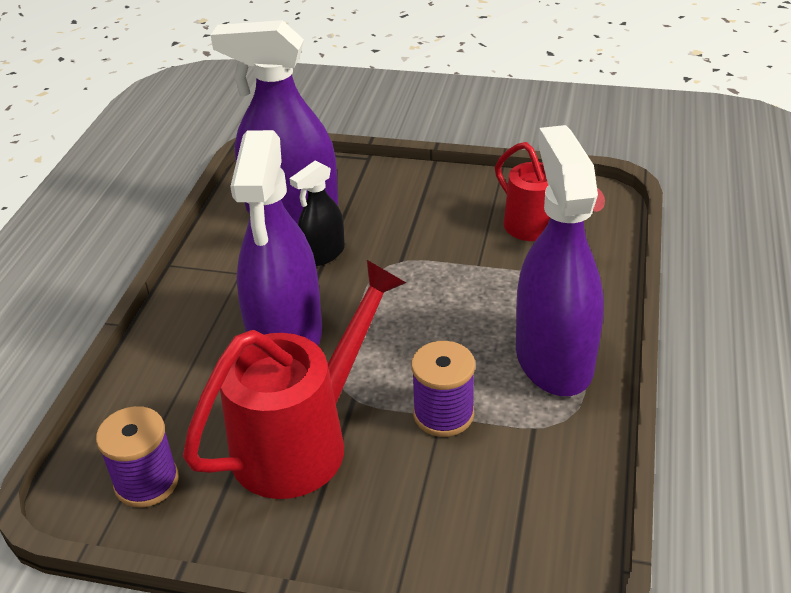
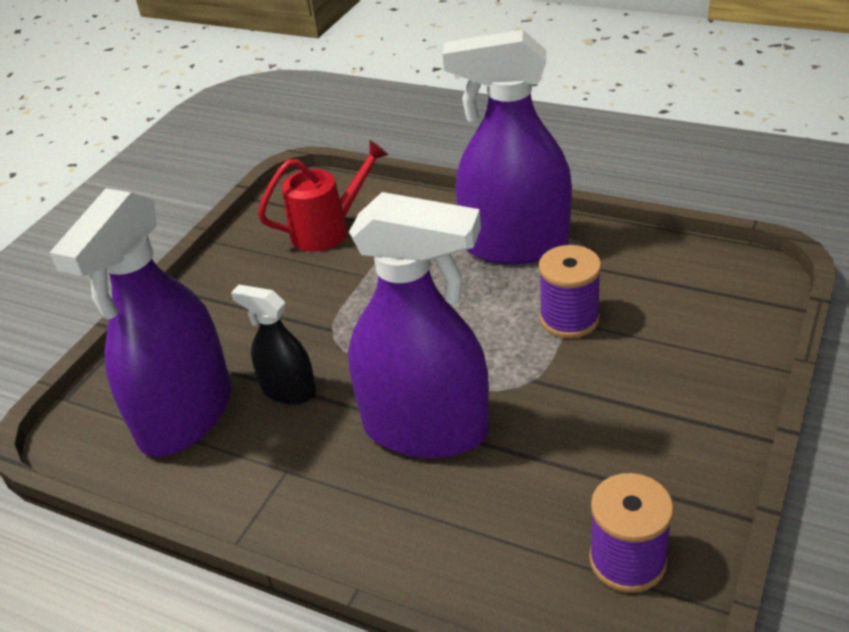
camera: 75 degrees left, 0 degrees up
red watering can [183,260,406,499] -> none
black spray bottle [290,160,345,266] -> black spray bottle turned 150 degrees clockwise [231,285,316,405]

